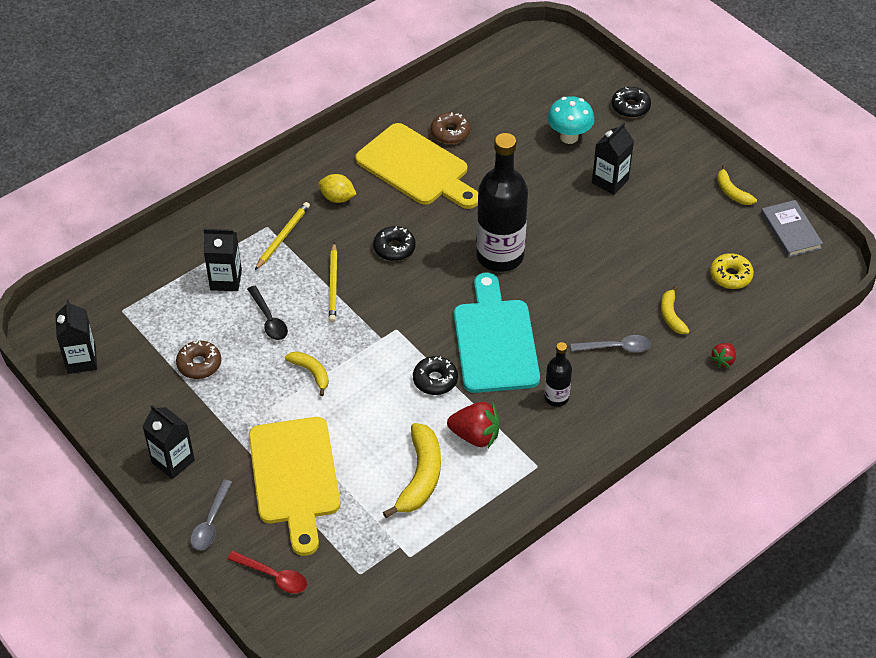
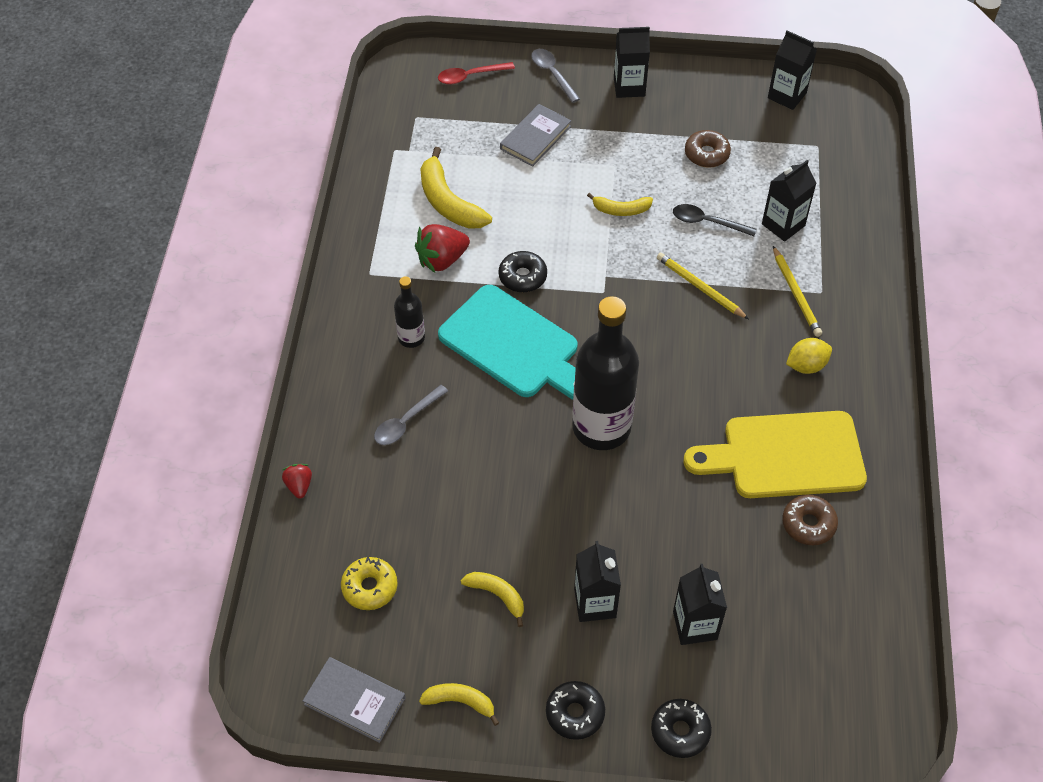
camera: 135 degrees right, 5 degrees up
yellow cutting board [249,417,340,556] -> grey book [500,104,571,167]
black donut [373,226,415,261] -> black donut moved to [546,681,605,740]
turquoise mushroom [547,96,594,144] -> black carton [673,564,727,645]
yellow banana [661,285,690,334] -> yellow banana moved to [461,572,524,627]

